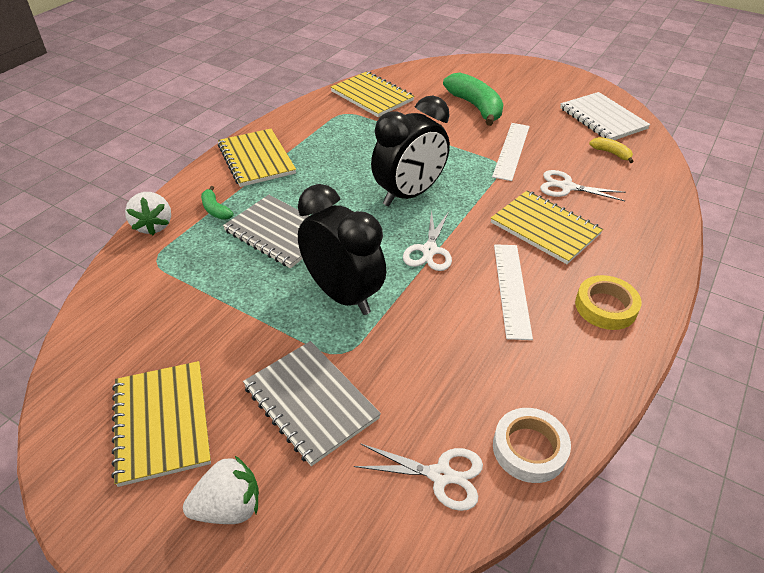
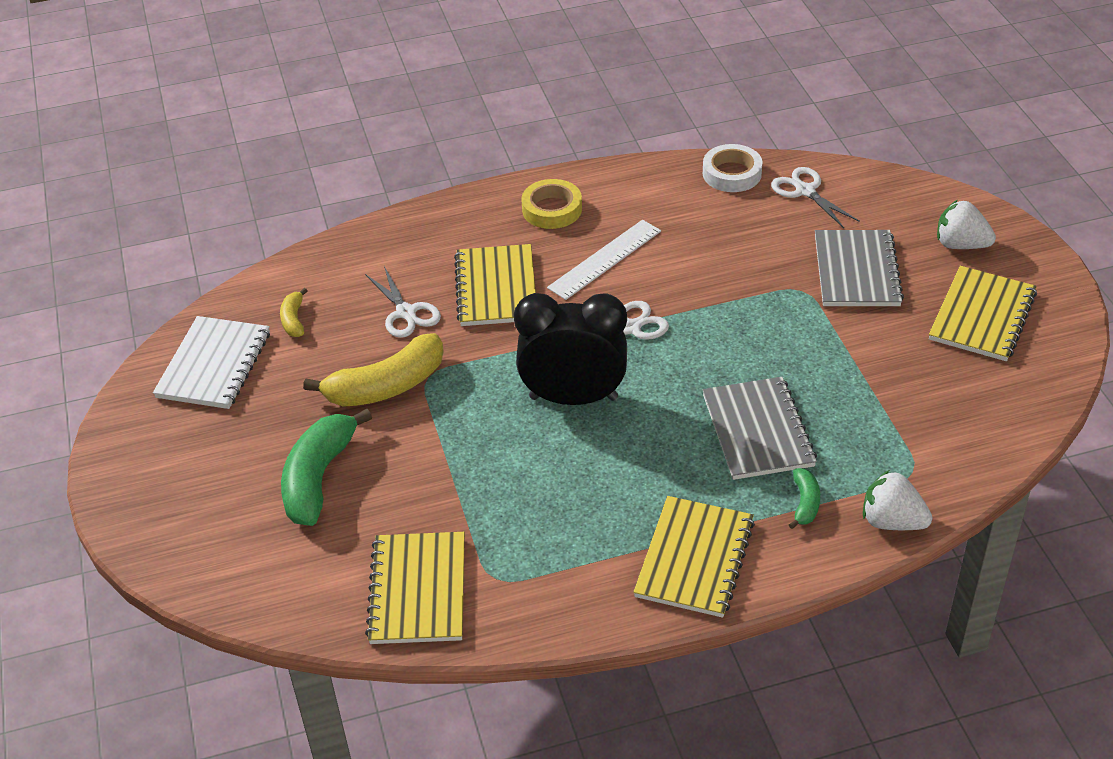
camera: 135 degrees left, 0 degrees up
white strawberry [125,192,171,235] -> white strawberry turned 90 degrees counterclockwise [863,470,932,530]
black clock [298,184,386,315] -> none
white ruler [492,123,530,181] -> yellow banana [303,333,444,407]

